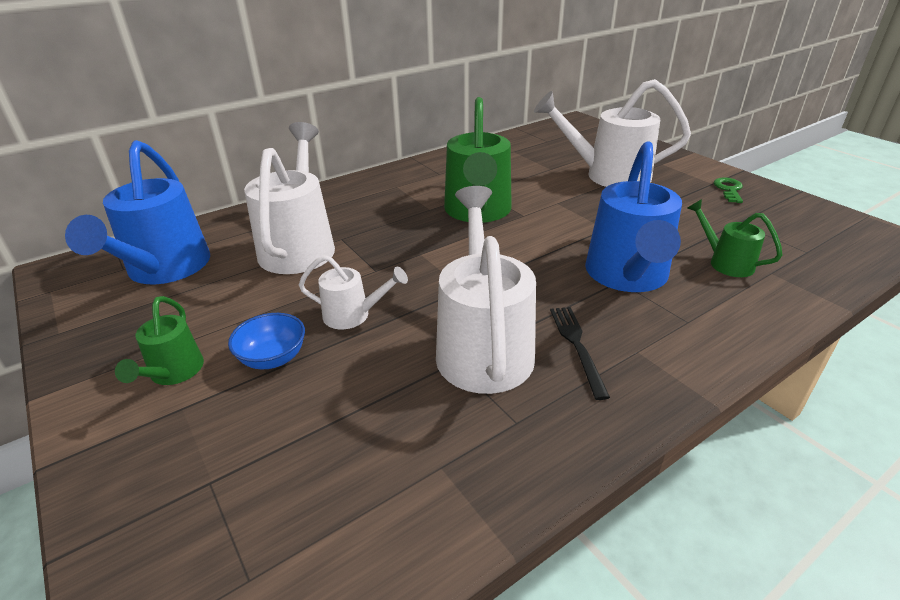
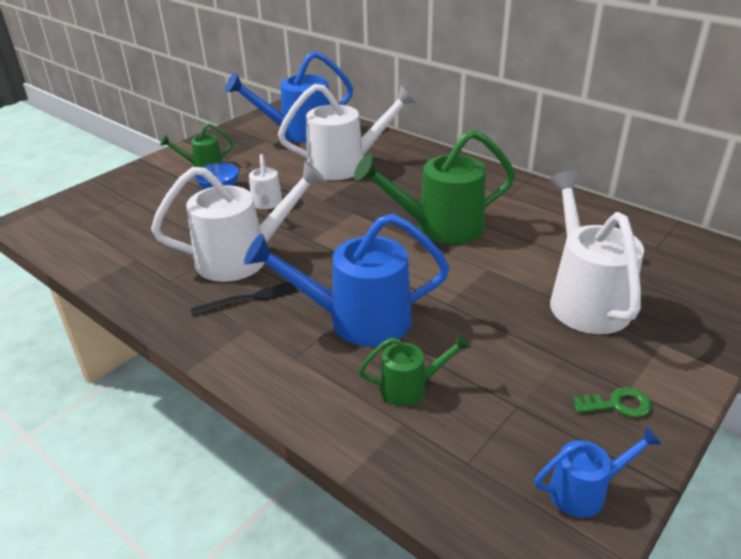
camera: 75 degrees right, 0 degrees up
green watering can [687,199,783,277] -> green watering can turned 45 degrees clockwise [359,333,471,406]
none -> blue watering can [534,426,662,518]

